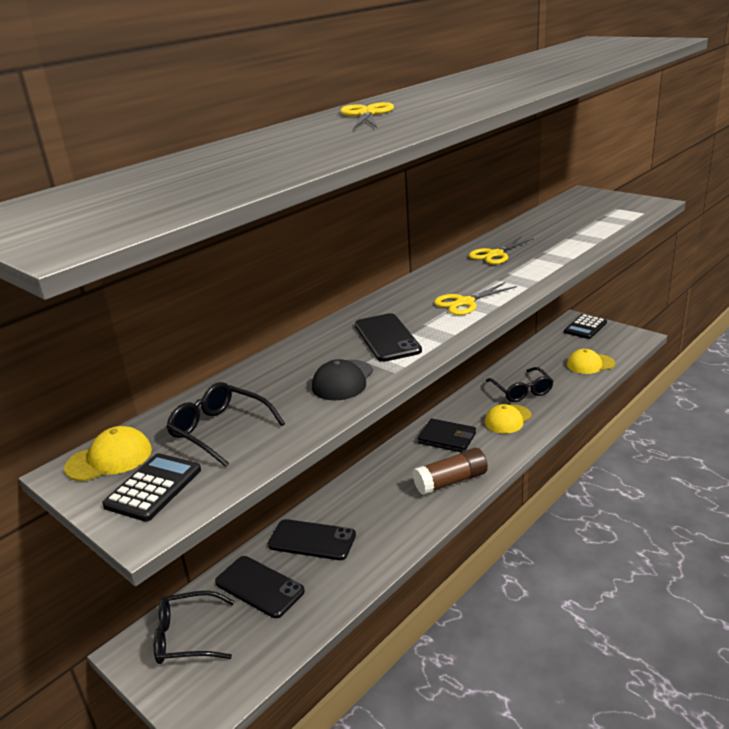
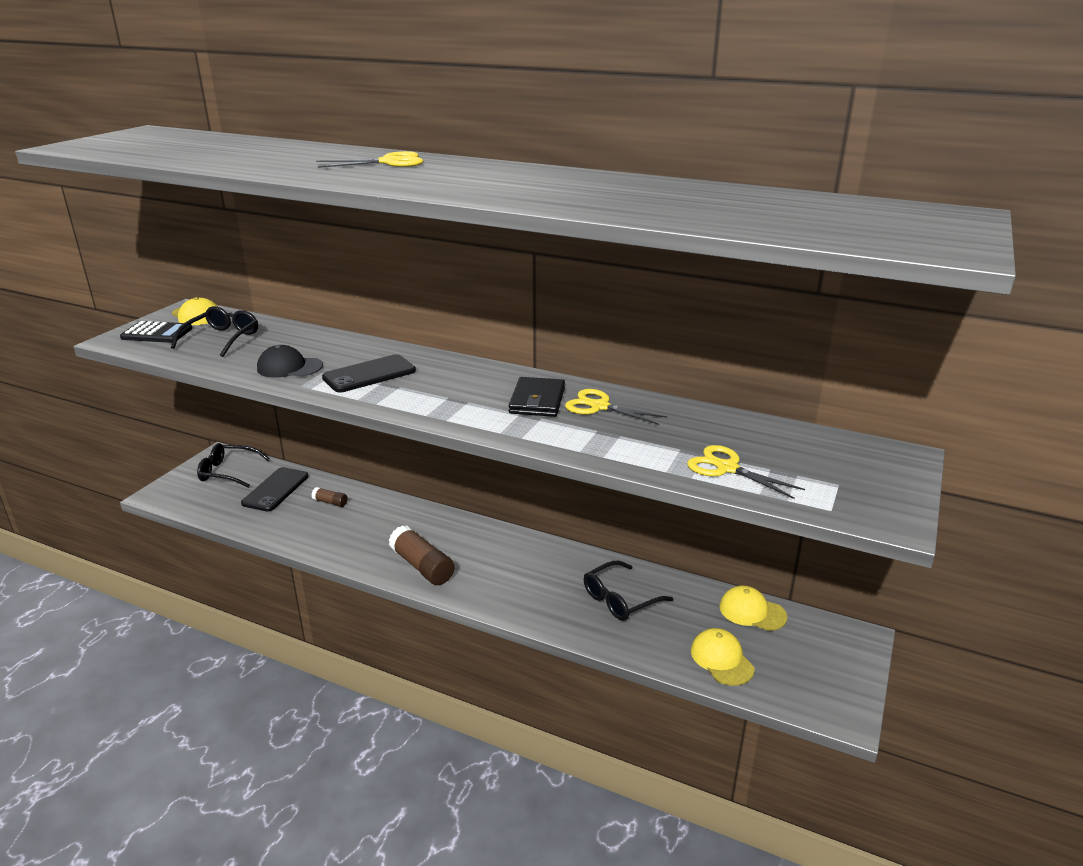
camera: 70 degrees right, 0 degrees up
black glasses [154,591,234,664] -> black glasses turned 60 degrees counterclockwise [197,443,270,488]
black phone [268,519,356,560] -> brown glue stick [312,487,348,507]
black wallet [418,419,476,452] -> black wallet moved to [509,377,565,417]
yellow scissors [434,282,517,315] -> yellow scissors moved to [687,445,805,499]
yellow cap [485,404,531,434] -> yellow cap moved to [719,585,787,631]
black calculator [564,314,607,339] -> none

